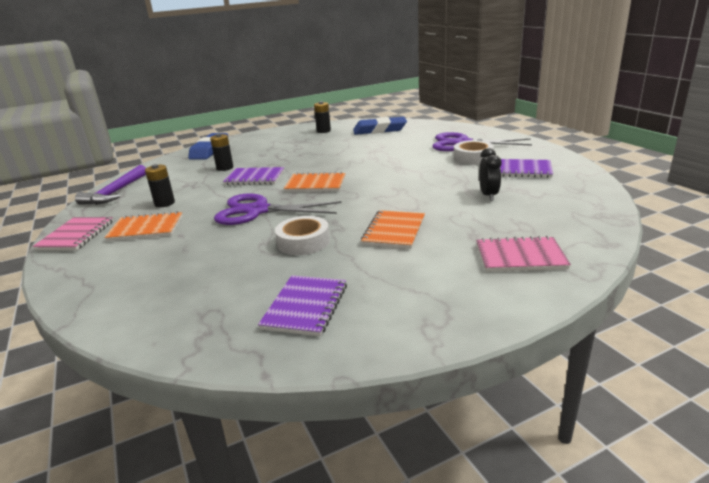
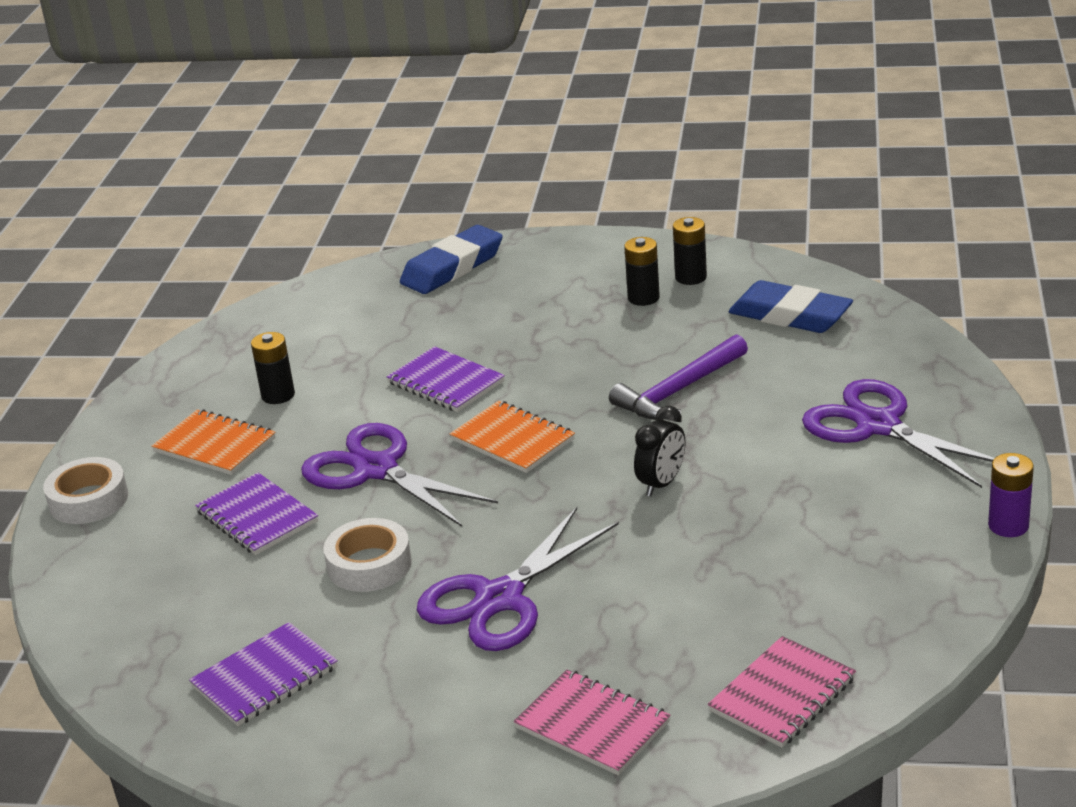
camera: 35 degrees right, 5 degrees up
pink notebook [32,217,113,251] -> pink notebook moved to [708,636,856,748]
purple hammer [75,165,146,205] -> purple hammer moved to [609,334,748,420]
black battery [210,133,234,171] -> black battery moved to [624,237,660,306]
orange notebook [361,210,425,249] -> purple scissors [417,507,619,651]
white tape [453,140,494,165] -> white tape moved to [43,457,128,524]
black clock [479,148,501,201] -> black clock moved to [634,406,685,496]
purple notebook [500,159,553,178] -> purple notebook moved to [195,473,318,555]
none -> purple battery [988,453,1034,537]

